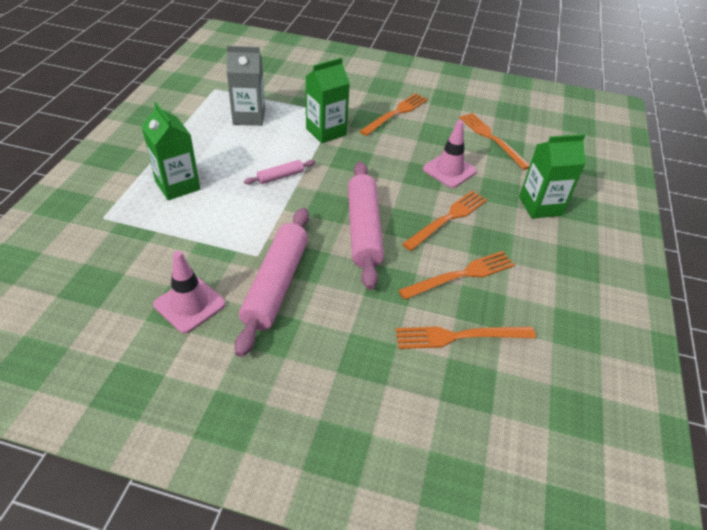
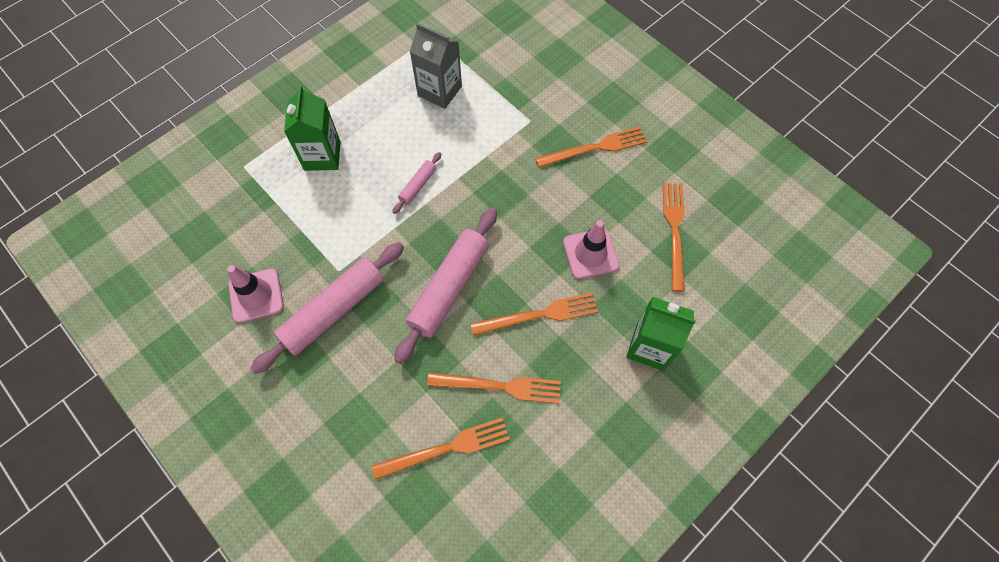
camera: 35 degrees right, 20 degrees up
pink rolling pin [244,160,315,185] -> pink rolling pin turned 60 degrees counterclockwise [392,152,441,214]
green carton [305,58,350,144] -> none
orange fork [395,327,536,349] -> orange fork turned 135 degrees clockwise [372,418,510,480]

